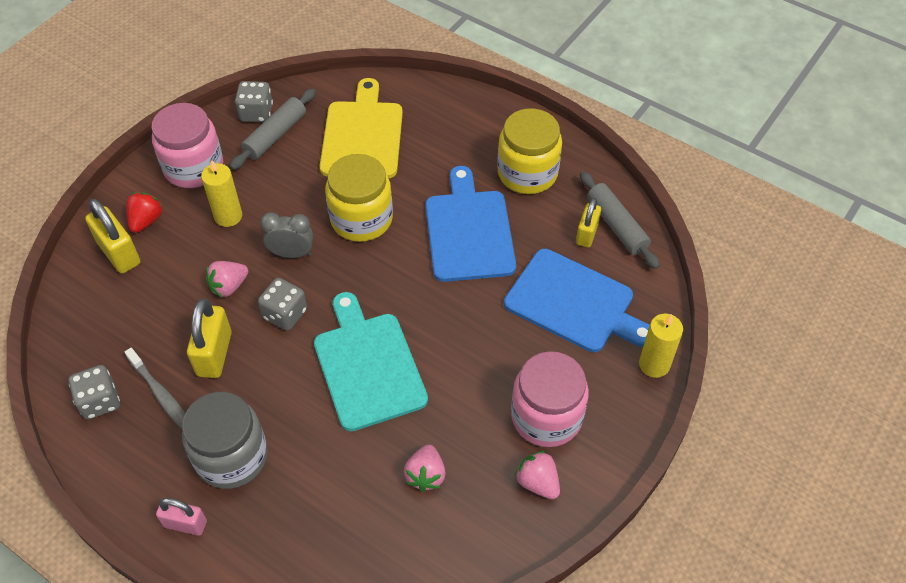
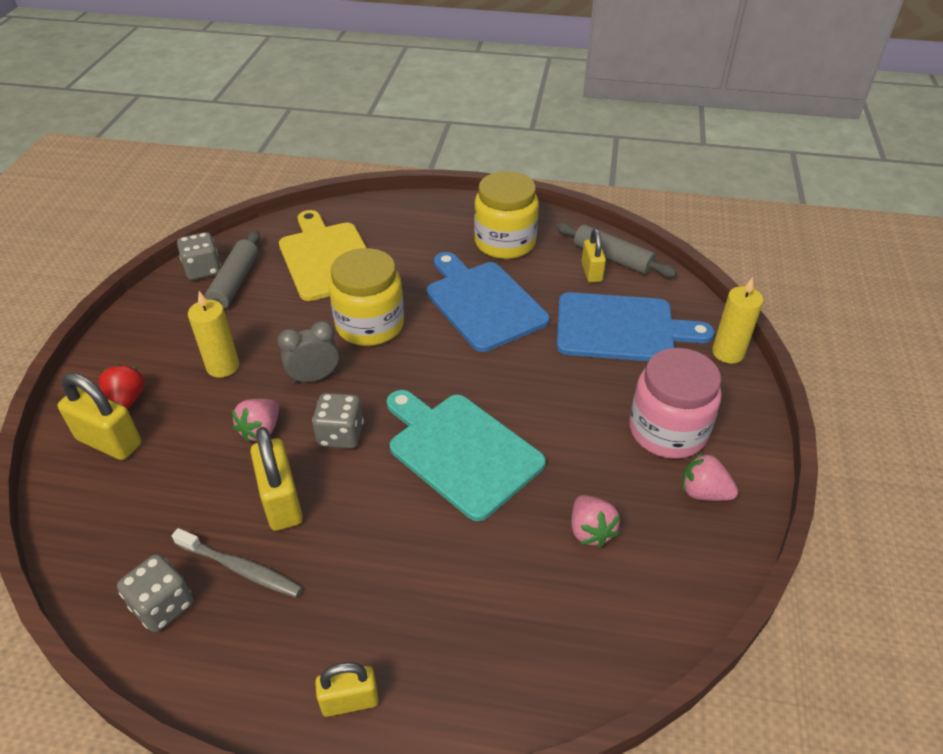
camera: 25 degrees left, 10 degrees down
pink jar [151,103,223,188] -> none
pink padlock [156,498,207,536] -> yellow padlock [315,662,379,717]
grey jar [182,392,268,489] -> none

